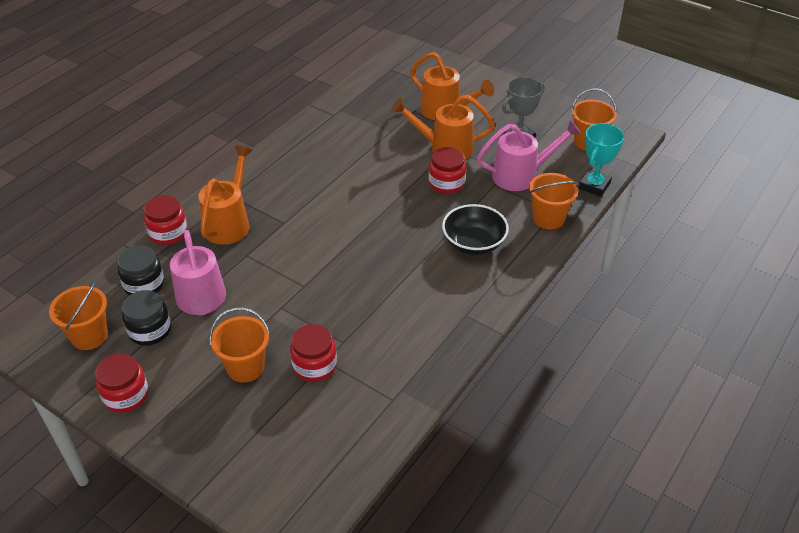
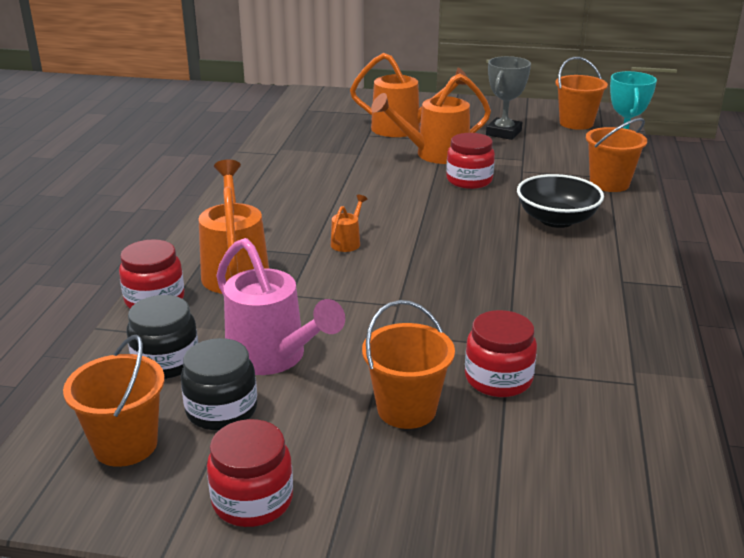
camera: 25 degrees left, 15 degrees down
pink watering can [476,120,581,191] -> none
none -> orange watering can [331,194,367,252]

